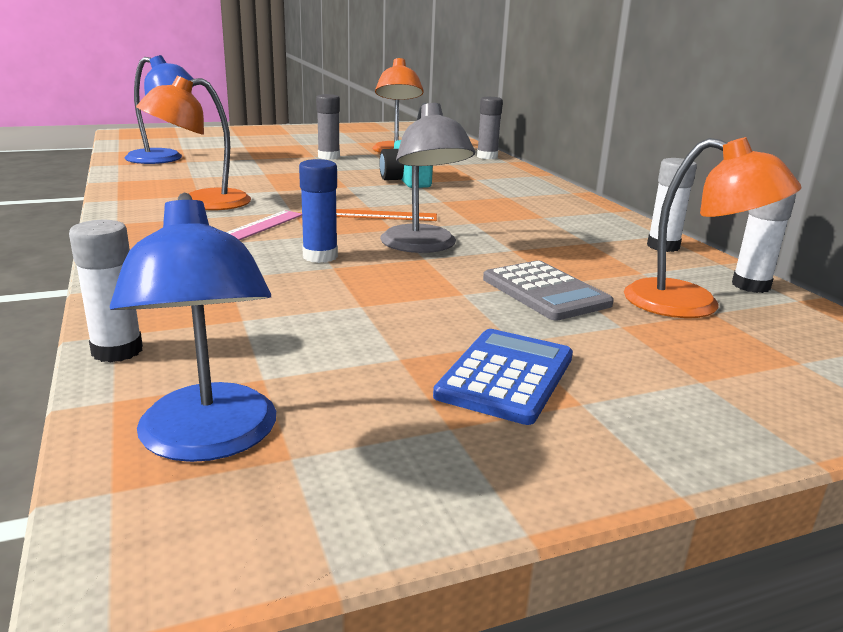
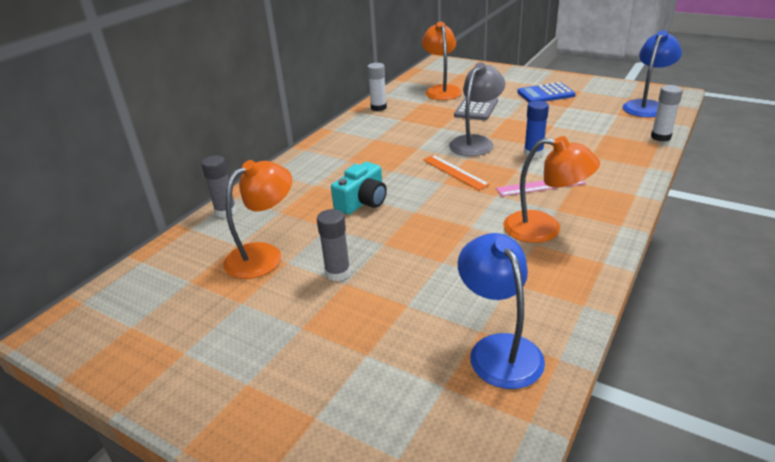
camera: 125 degrees left, 10 degrees up
white glue stick [732,193,796,293] -> none

